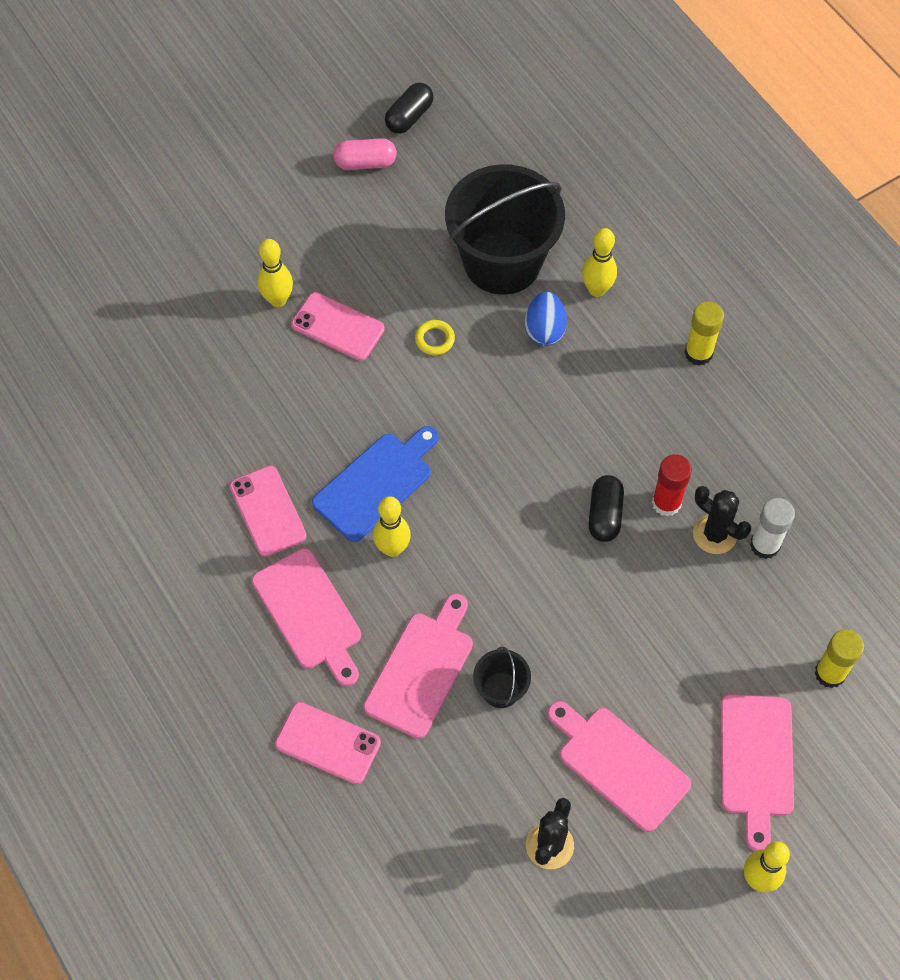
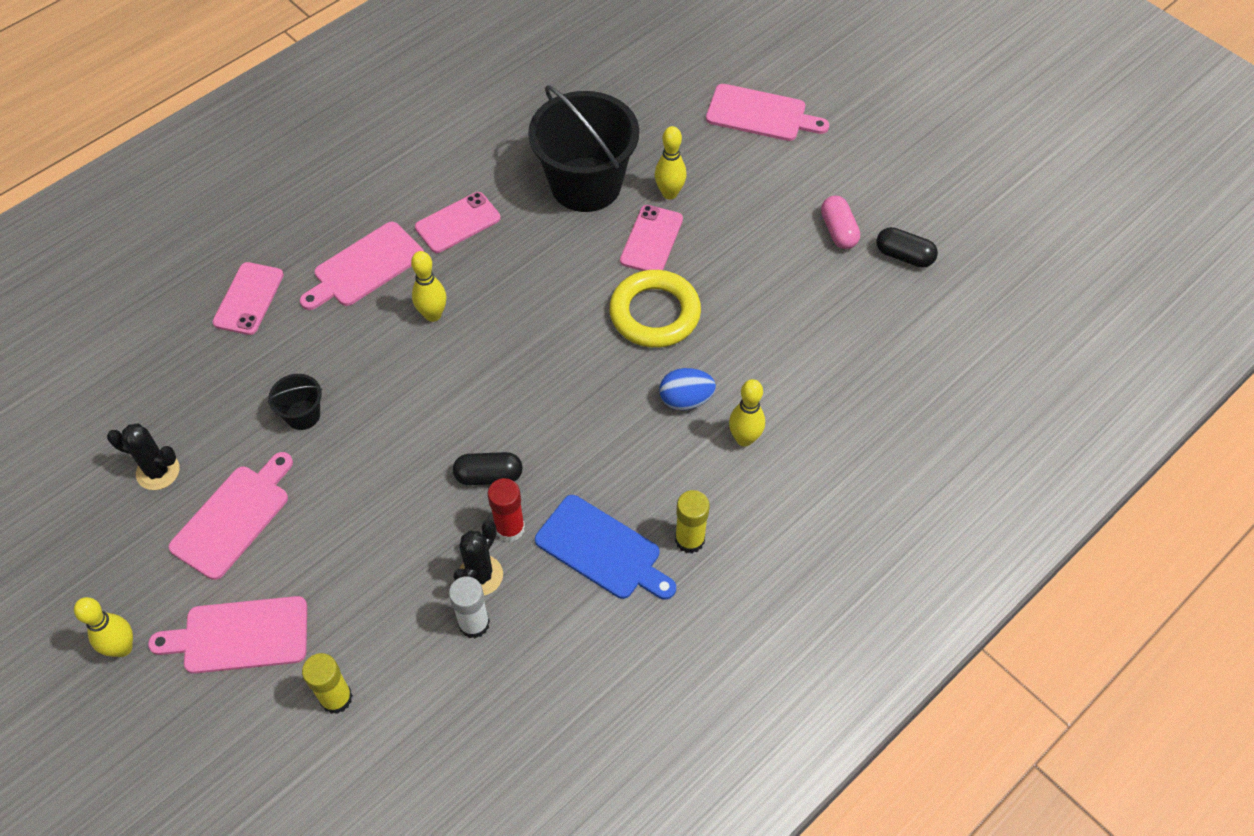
camera: 80 degrees right, 5 degrees down
blue cutting board [312,426,439,542] -> blue cutting board moved to [535,495,676,600]
pink cutting board [364,594,473,739] -> pink cutting board moved to [706,84,829,141]
yellow ring [415,320,455,355] -> yellow ring [609,270,701,348], size x2.39
black bucket [445,164,565,295] -> black bucket moved to [528,85,639,212]

